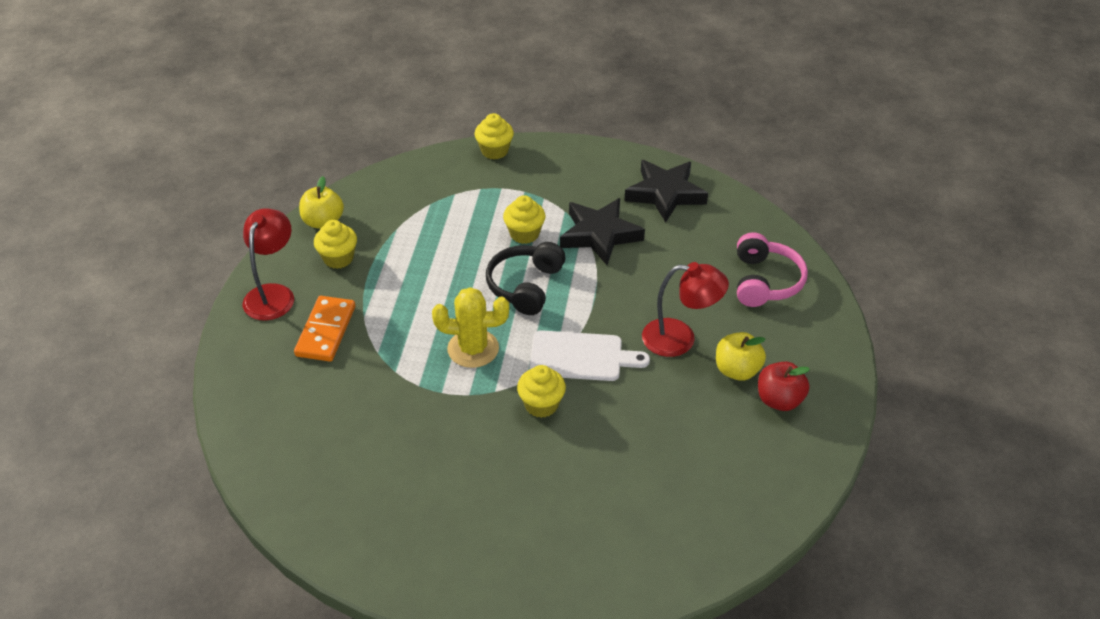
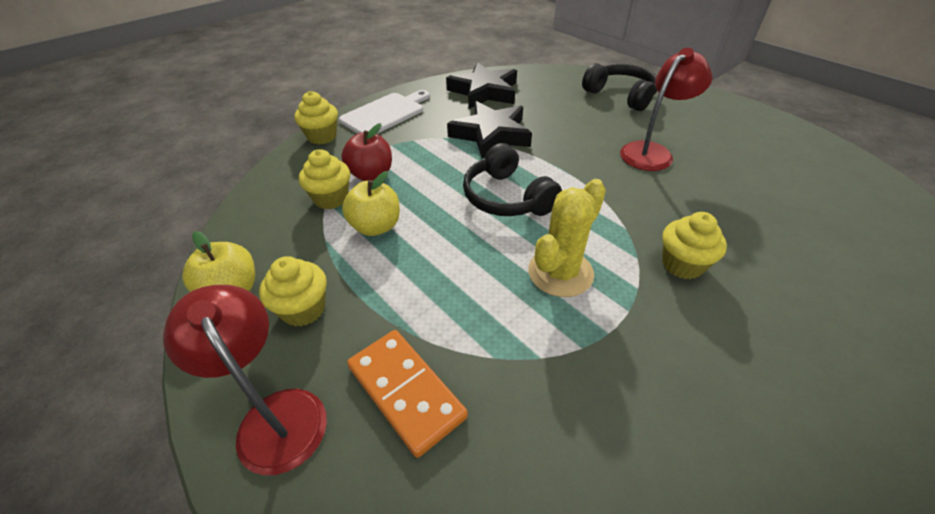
camera: 50 degrees left, 0 degrees up
yellow cupcake [503,195,545,244] -> yellow cupcake moved to [299,149,350,209]
white cutting board [529,330,650,381] -> white cutting board moved to [339,90,430,134]
yellow apple [716,332,766,381] -> yellow apple moved to [342,171,400,236]
pink headphones [737,233,808,307] -> black headphones [582,63,657,111]
red apple [758,362,810,411] -> red apple moved to [341,123,392,181]

